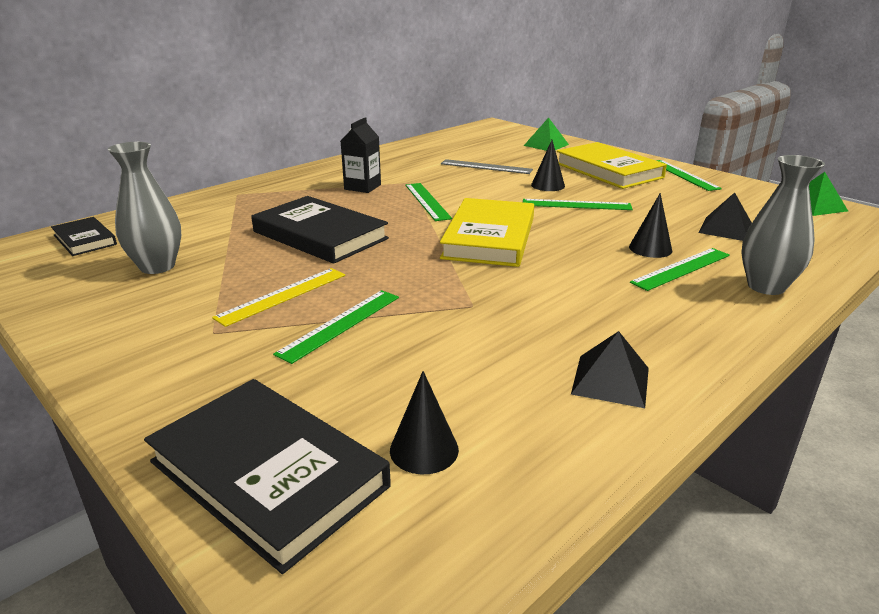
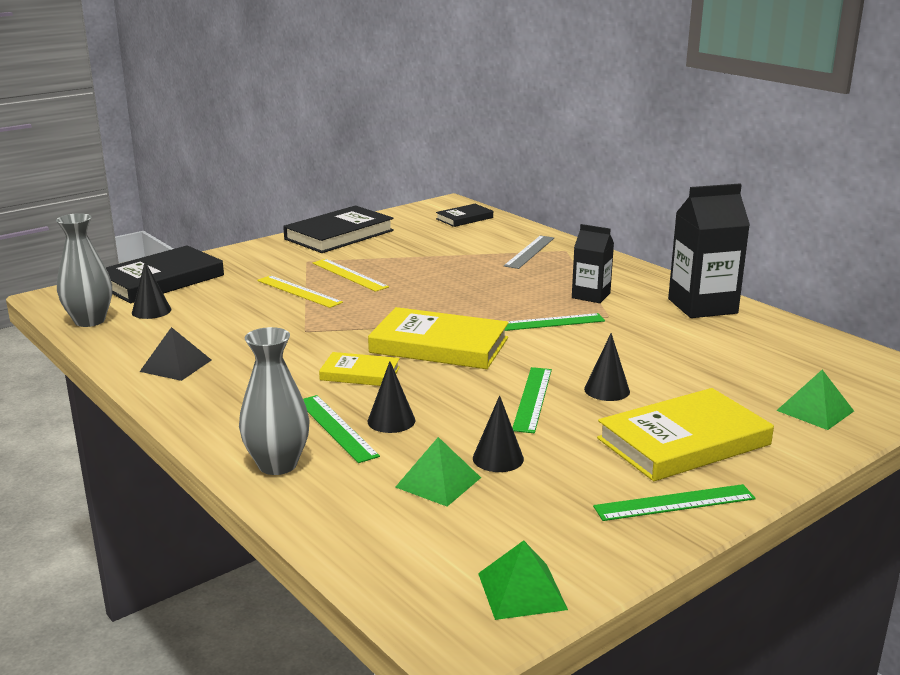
camera: 95 degrees right, 5 degrees down
grey vase [108,142,181,274] -> grey vase moved to [56,213,112,327]
black book [251,196,389,264] -> black book moved to [283,206,394,253]
green ruler [273,290,399,364] -> yellow ruler [257,275,343,308]
grey ruler [441,159,533,174] -> grey ruler moved to [504,235,554,269]
black pyramid [698,192,752,241] -> green pyramid [395,437,481,507]
none -> yellow book [319,352,400,386]
none -> black cone [473,395,524,472]
none -> black carton [668,183,750,318]

